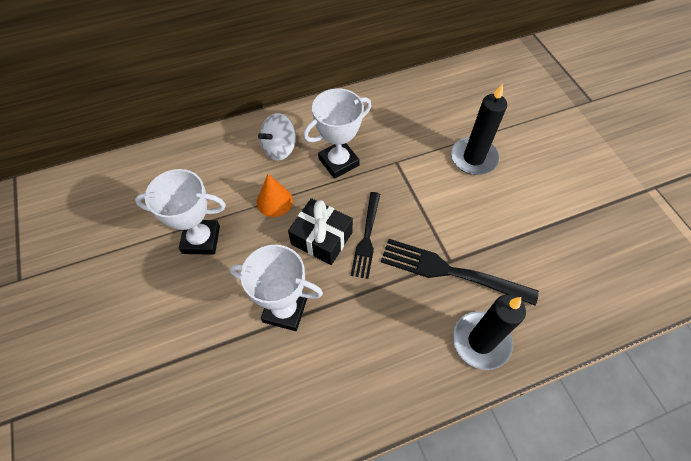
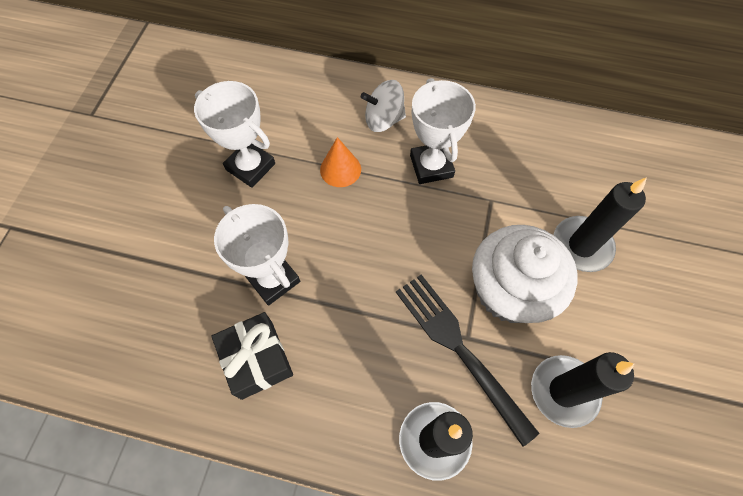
camera: 35 degrees right, 5 degrees up
black gift [288,198,353,265] -> black gift moved to [212,312,293,400]
white trophy [303,88,371,179] -> white trophy turned 75 degrees clockwise [410,78,476,184]
black fork [351,192,380,279] -> none
none -> white cupcake [472,225,578,323]
none -> black candle [531,352,634,428]

